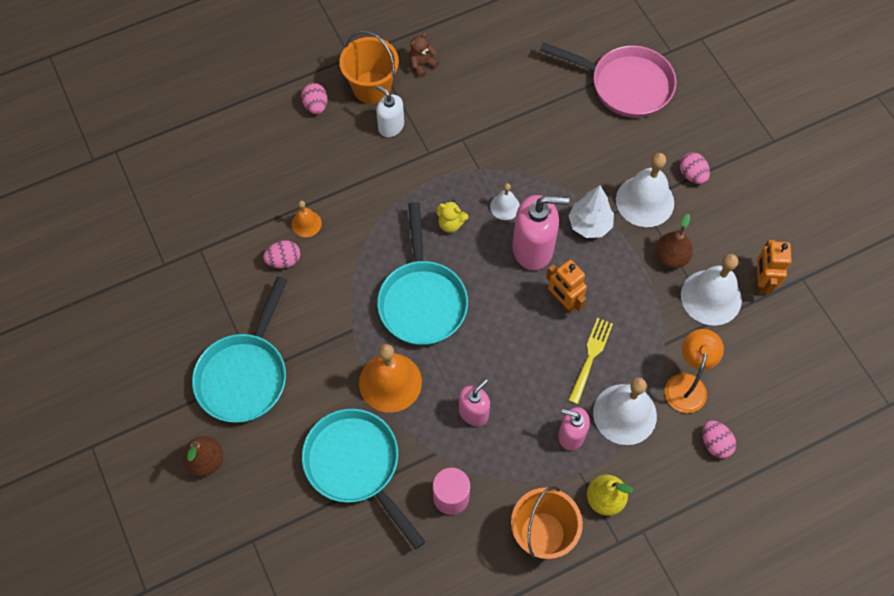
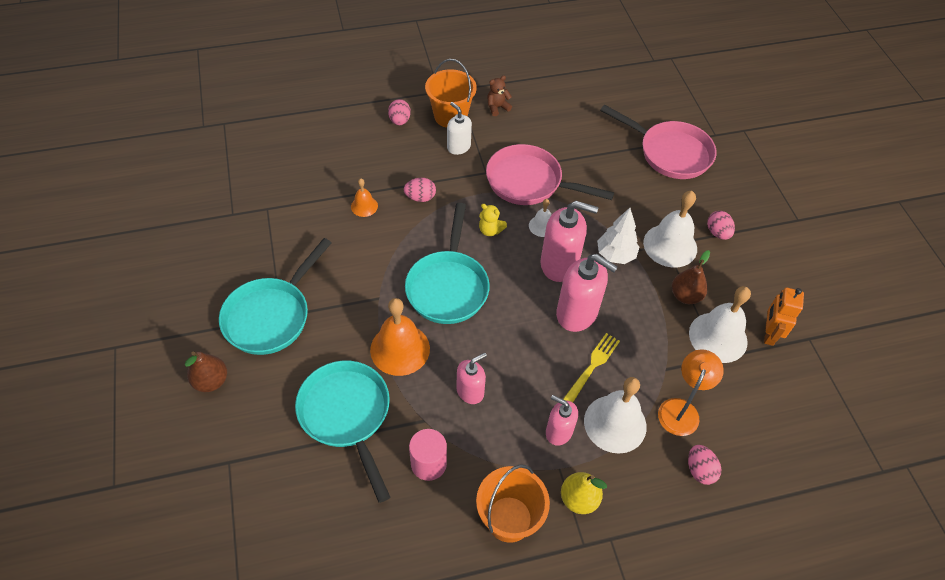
camera: 10 degrees right, 10 degrees down
pink egg [263,240,300,269] -> pink egg moved to [404,178,436,202]
orange robot [546,260,587,314] -> pink soap dispenser [556,254,618,332]
none -> pink pan [486,144,614,205]

